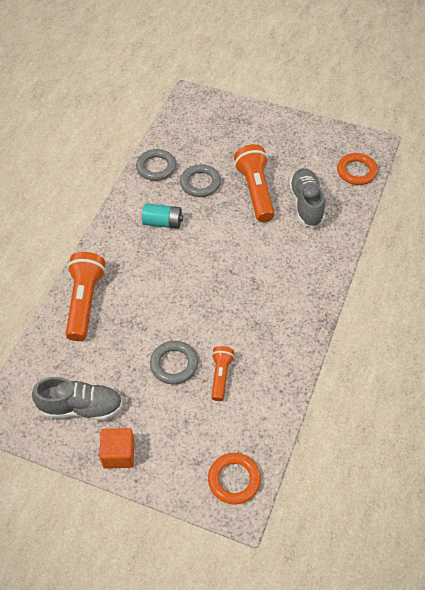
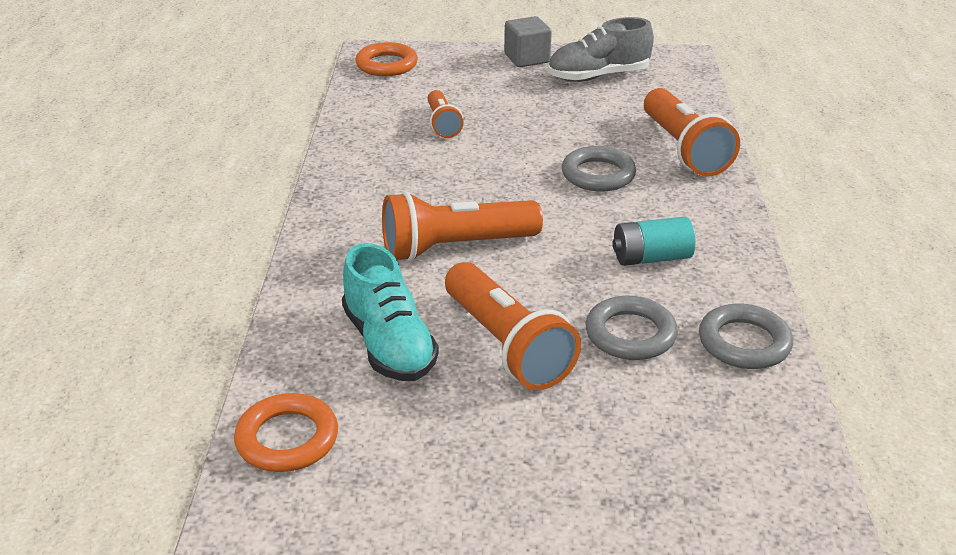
camera: 160 degrees right, 20 degrees down
orange cube [99,428,135,469] -> grey cube [505,16,552,67]
grey ring [150,341,198,384] -> grey ring moved to [562,146,636,191]
grey shoe [289,168,325,227] -> turquoise shoe [342,243,439,381]
none -> orange flashlight [382,191,543,262]

